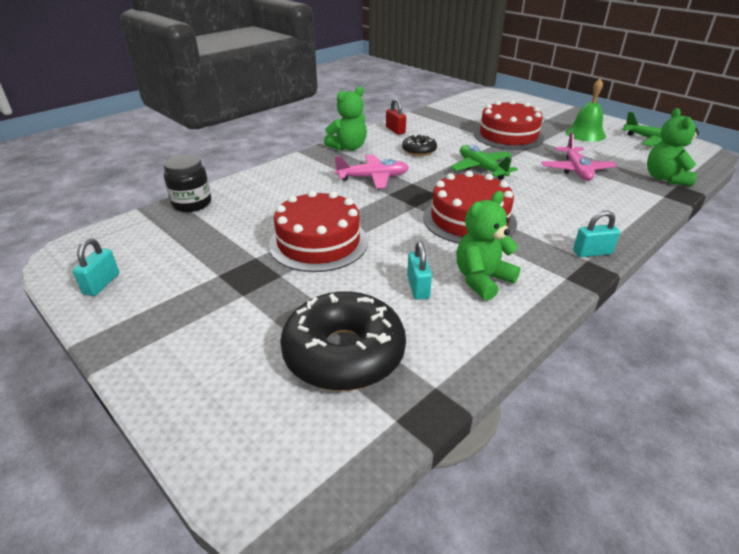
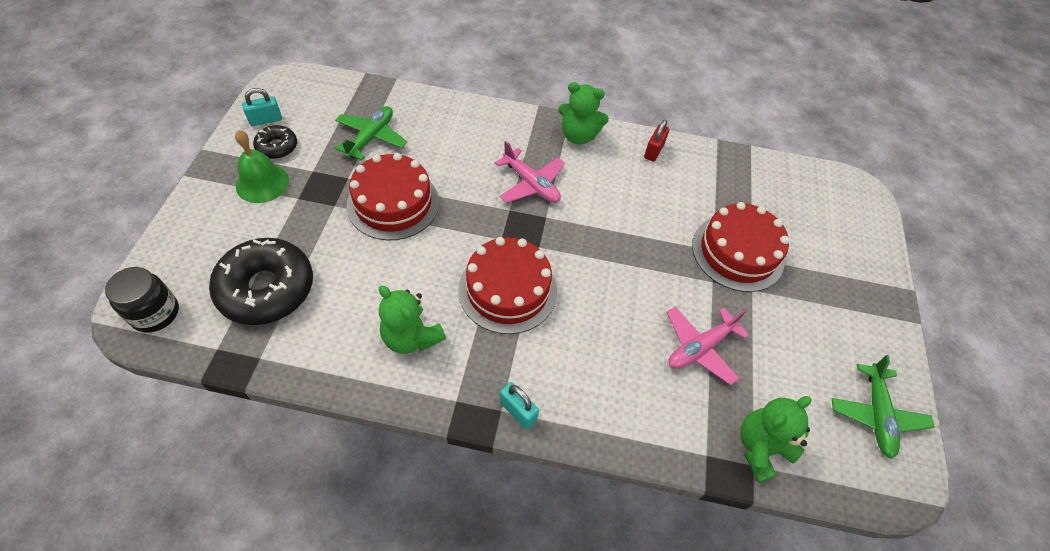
camera: 50 degrees right, 20 degrees up
black jar [163,154,211,212] -> black jar moved to [105,267,179,332]
black donut [402,134,437,156] -> black donut moved to [253,125,297,159]
turquoise padlock [407,241,432,300] -> none
green plane [450,145,518,180] -> green plane moved to [335,106,407,160]
green teddy bear [456,191,521,301] -> green teddy bear turned 150 degrees counterclockwise [379,286,446,354]
green bell [566,79,606,142] -> green bell moved to [235,130,289,203]

